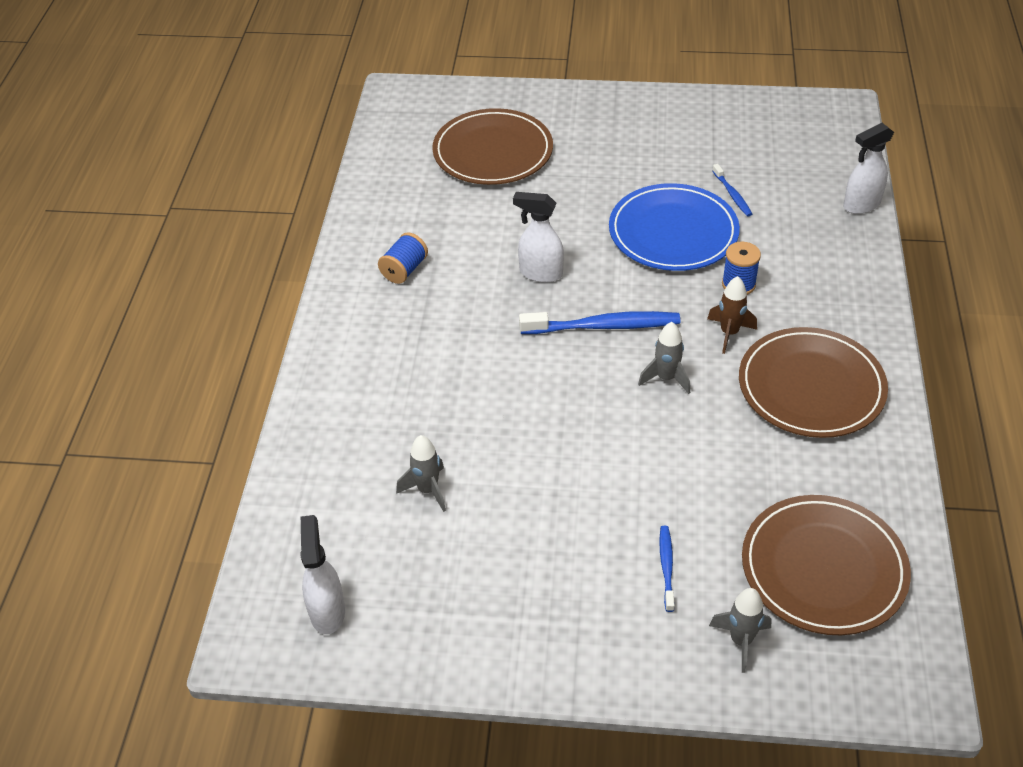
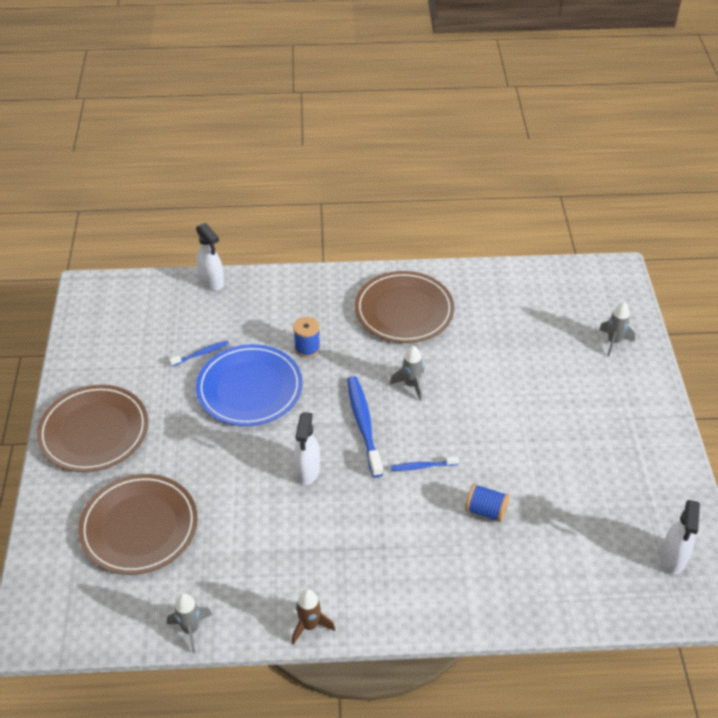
camera: 100 degrees left, 0 degrees up
white spray bottle [300,515,345,634] -> white spray bottle turned 60 degrees counterclockwise [661,500,700,574]
blue spool [378,232,428,284] -> blue spool moved to [465,483,509,522]
grey rocket [396,435,446,512] -> grey rocket moved to [167,593,212,653]
blue toothbrush [660,526,675,612] -> blue toothbrush moved to [391,456,459,471]
brown rocket [707,276,757,354] -> brown rocket moved to [292,589,335,645]
brown plate [742,495,911,635] -> brown plate moved to [37,385,148,472]

